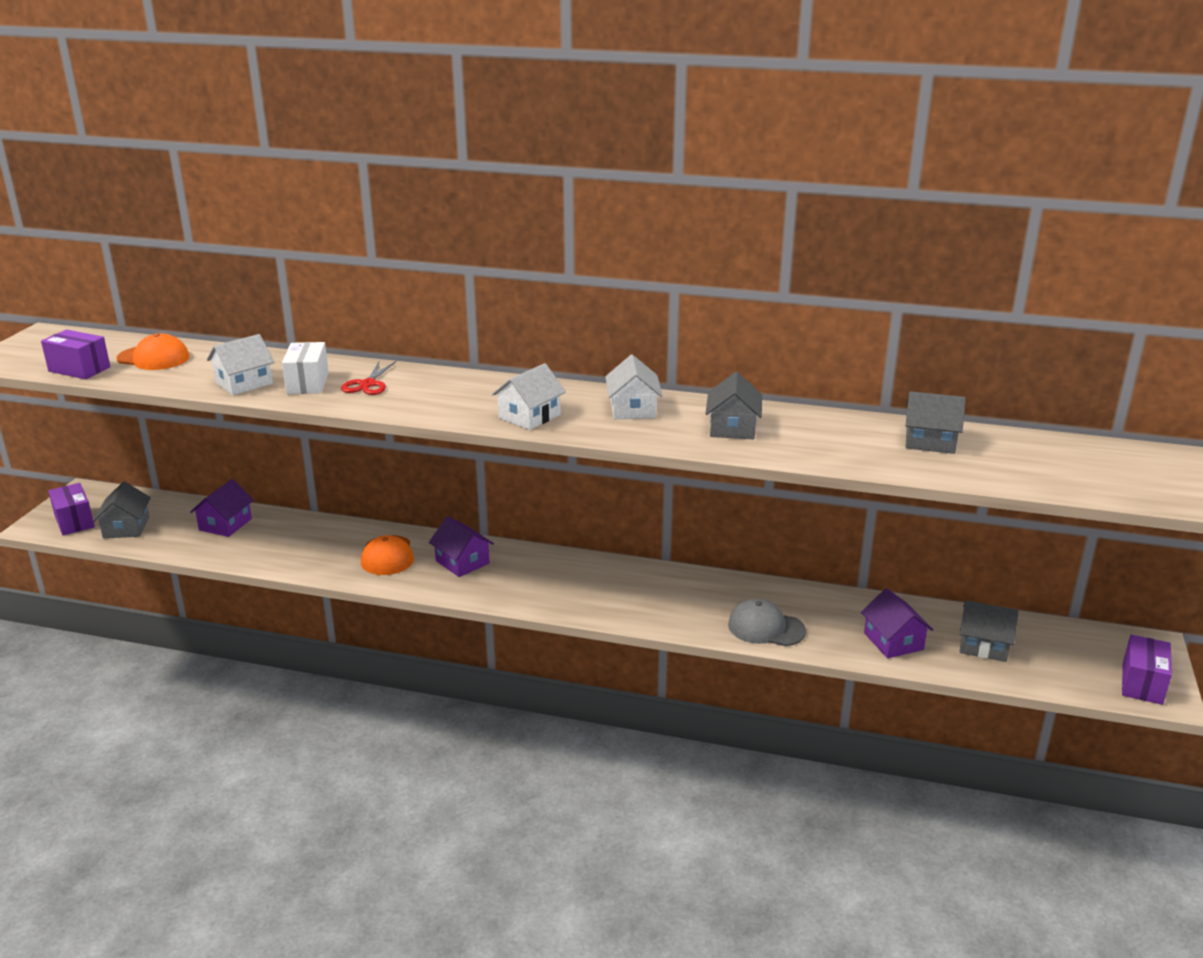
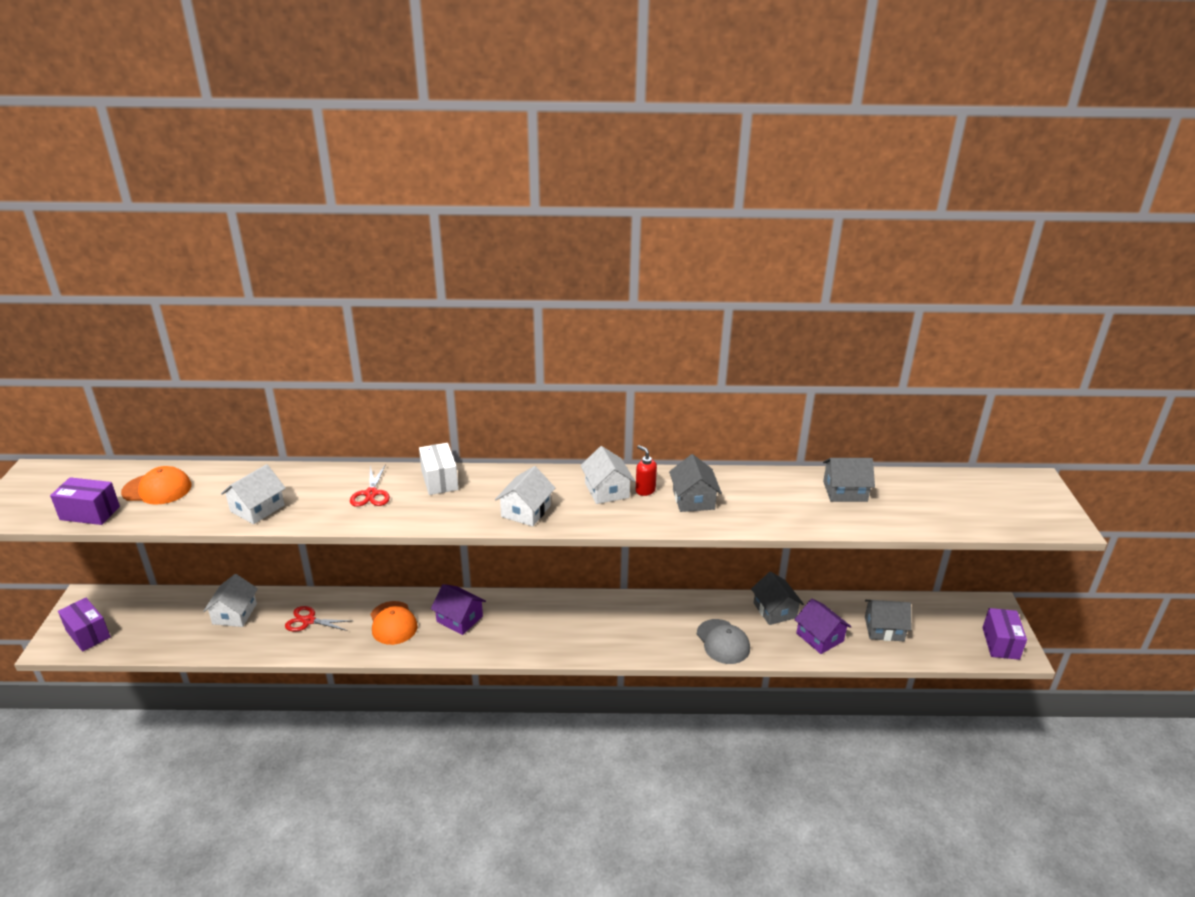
camera: 15 degrees left, 5 degrees up
grey house [93,481,151,538] -> grey house moved to [751,571,804,625]
purple house [190,479,254,537] -> white house [203,574,258,627]
white box [282,342,329,394] -> white box moved to [419,443,458,495]
grey cap [728,599,806,646] -> grey cap turned 120 degrees counterclockwise [697,619,750,664]
none -> red scissors [285,606,351,632]
none -> red soap dispenser [636,445,657,496]

